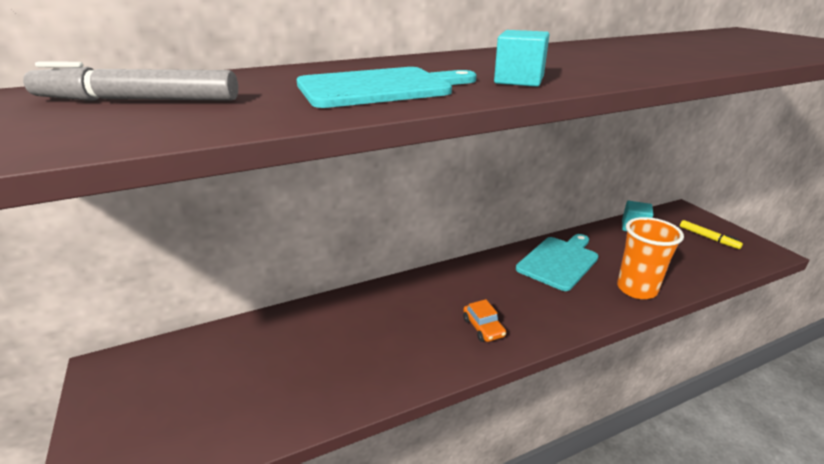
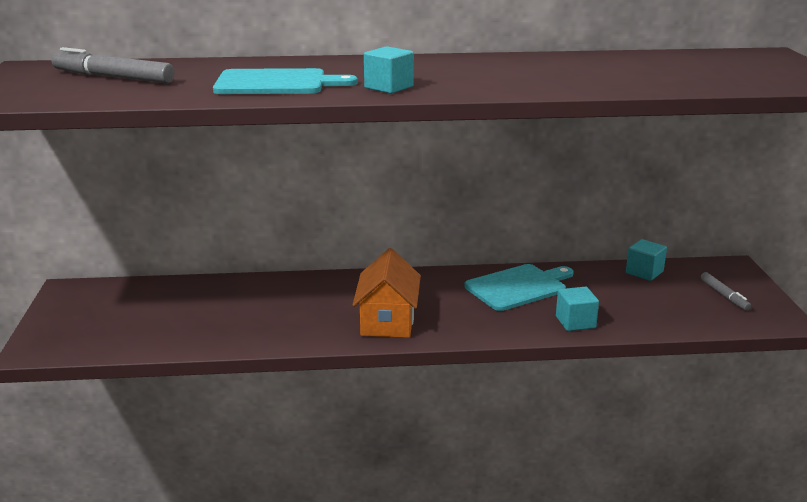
camera: 20 degrees right, 5 degrees down
orange car [463,299,506,342] -> orange house [353,248,421,338]
orange cup [617,217,684,299] -> turquoise cube [556,287,599,331]
yellow marker [680,220,743,249] -> grey marker [701,272,751,311]

